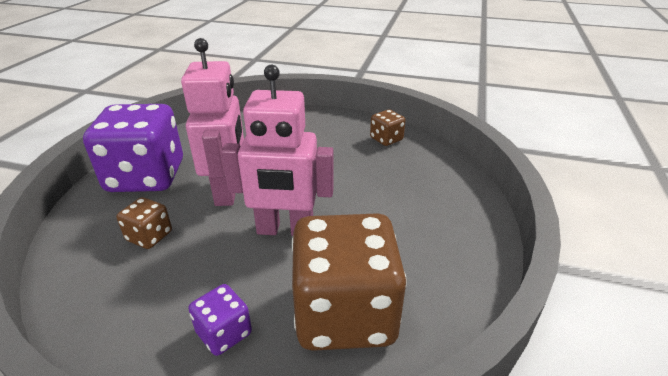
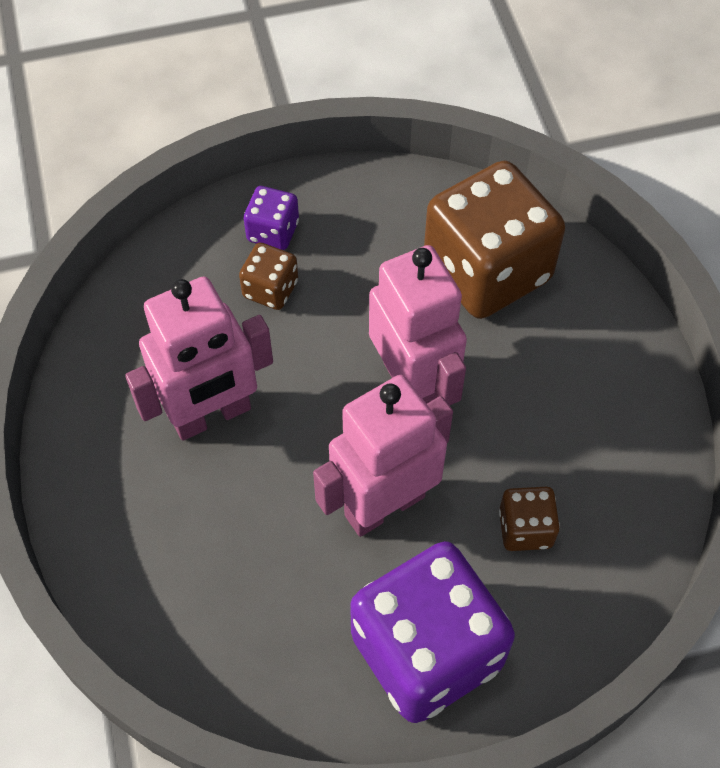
camera: 120 degrees left, 25 degrees up
purple dice [188,284,252,356] -> purple dice moved to [244,186,299,250]
brown dice [370,109,406,146] -> brown dice moved to [239,243,298,310]
none -> pink robot [125,277,273,440]

